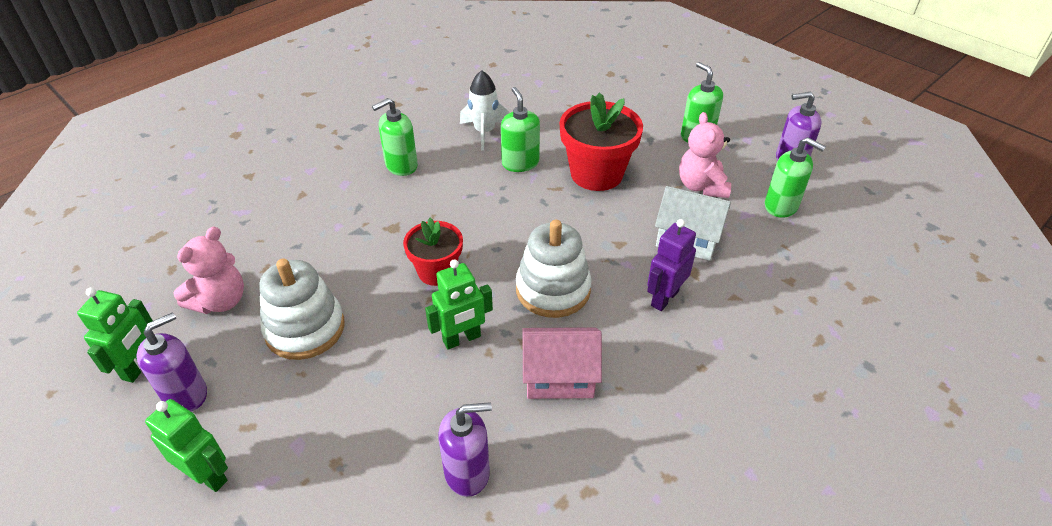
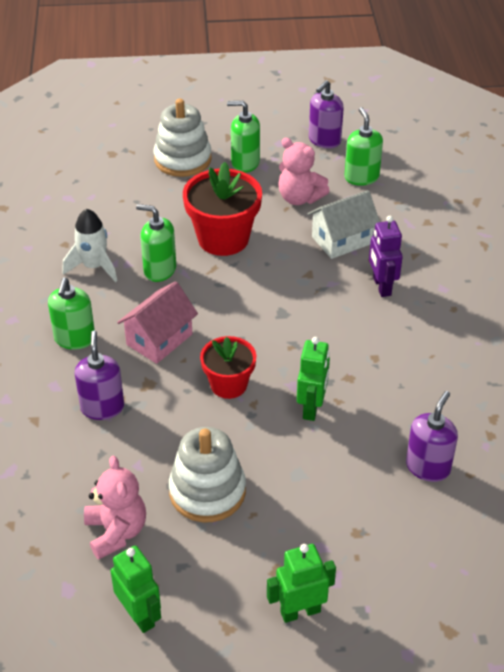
camera: 50 degrees left, 0 degrees up
purple soap dispenser [137,312,207,412] -> purple soap dispenser moved to [74,331,124,420]
white stacking toy [516,220,592,318] -> white stacking toy moved to [154,99,212,177]
pink house [522,327,602,399] -> pink house moved to [117,281,198,364]
green soap dispenser [765,137,826,218] -> green soap dispenser turned 90 degrees counterclockwise [344,107,383,186]

